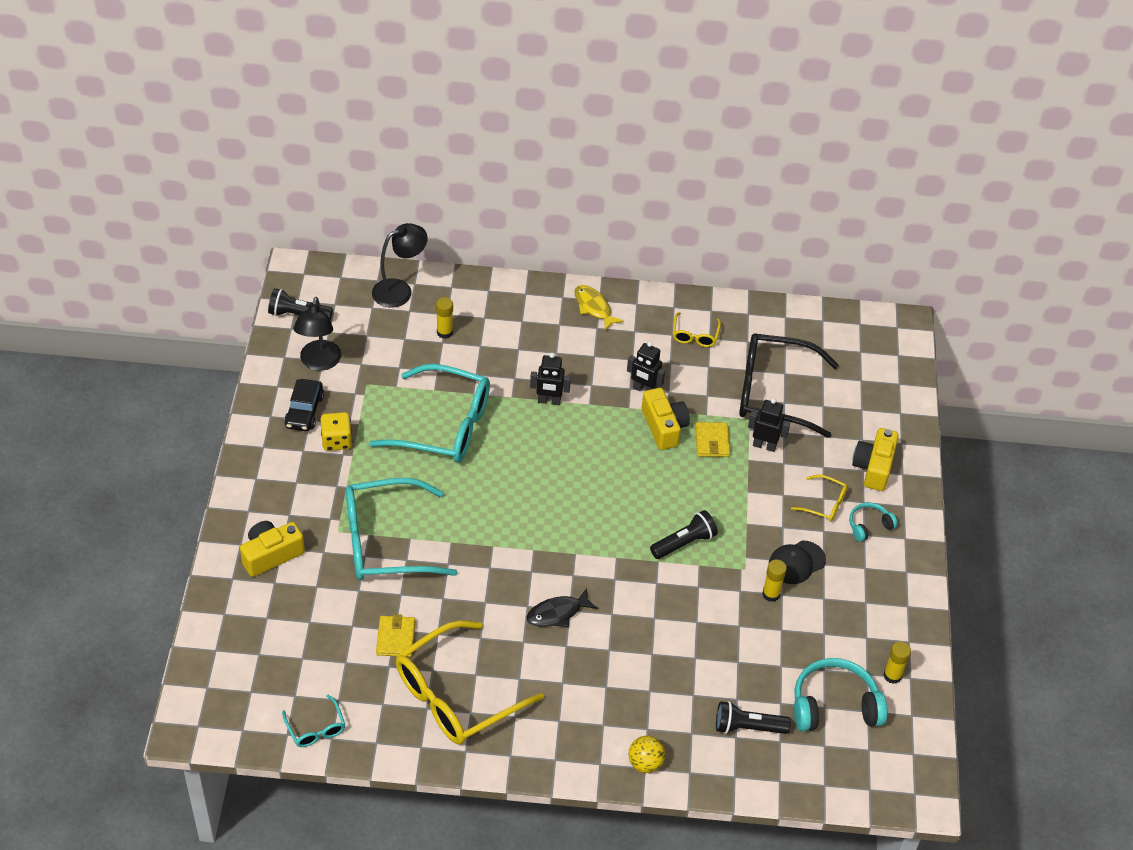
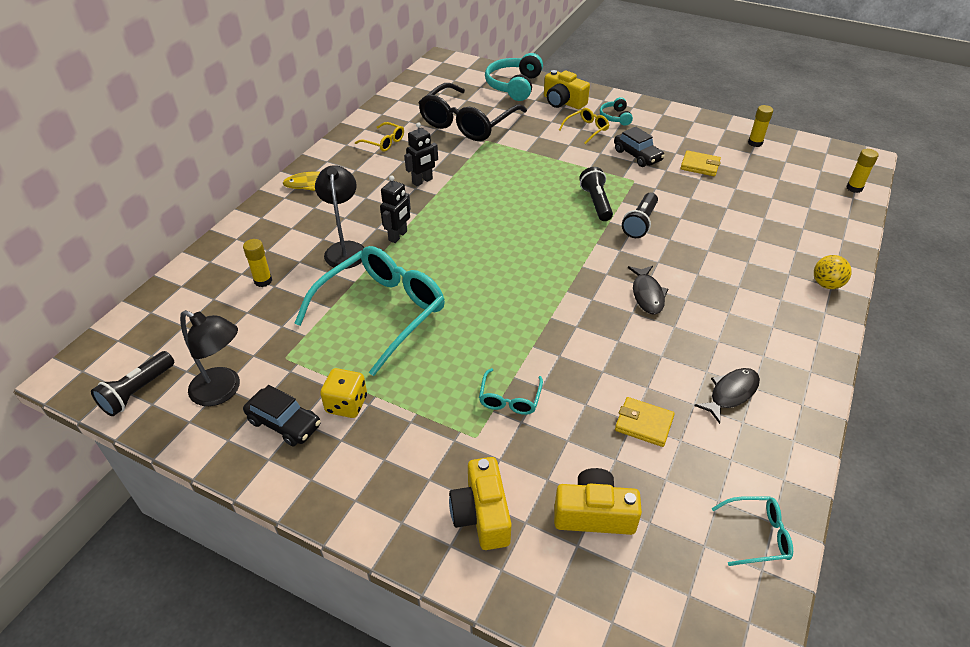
camera: 65 degrees left, 5 degrees down
turquoise glasses [346,478,457,580] -> turquoise glasses [479,368,543,415], size x0.44
black lamp [372,223,428,308] -> black lamp moved to [315,165,365,269]
yellow glasses [396,621,544,745] -> black fish [694,368,760,424]
yellow camera [642,388,690,450] -> yellow camera moved to [554,468,642,535]
yellow wallet [695,422,730,457] -> yellow wallet moved to [681,150,721,176]
black flashlight [716,701,791,734] -> black flashlight moved to [622,193,658,238]
black robot [748,398,790,452] -> none
yellow glue stick [762,560,787,602] -> yellow glue stick moved to [846,149,878,193]
black cap [769,540,826,584] -> black car [614,127,665,167]
turquoise headphones [794,658,887,731] -> turquoise headphones moved to [485,53,543,101]

